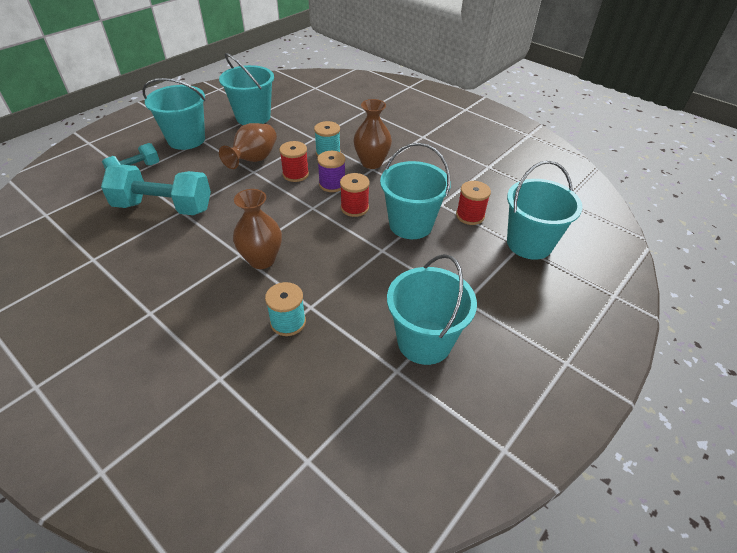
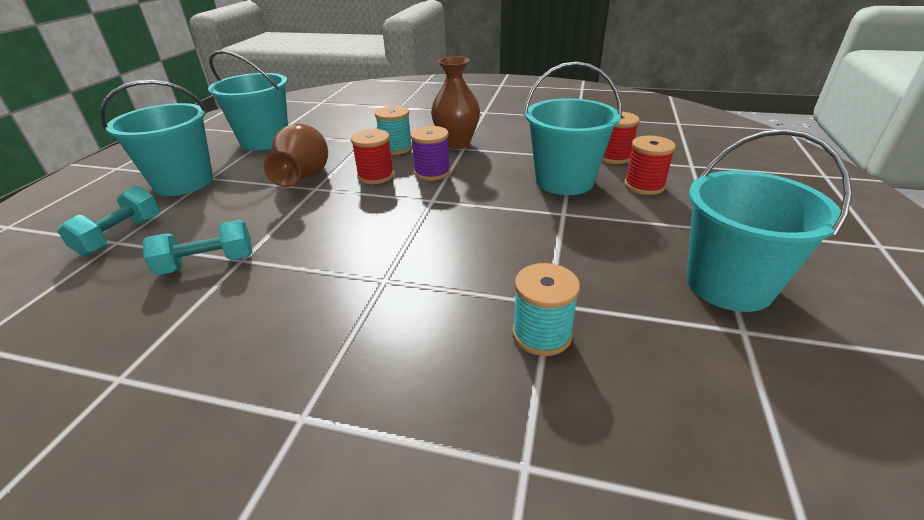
camera: 25 degrees left, 10 degrees down
turquoise dumbbell [101,165,211,215] -> turquoise dumbbell [143,220,252,275], size x0.57
brown vase [233,189,282,269] -> none
red spool [340,173,370,217] -> red spool moved to [624,136,676,195]
turquoise bucket [507,161,583,260] -> none

